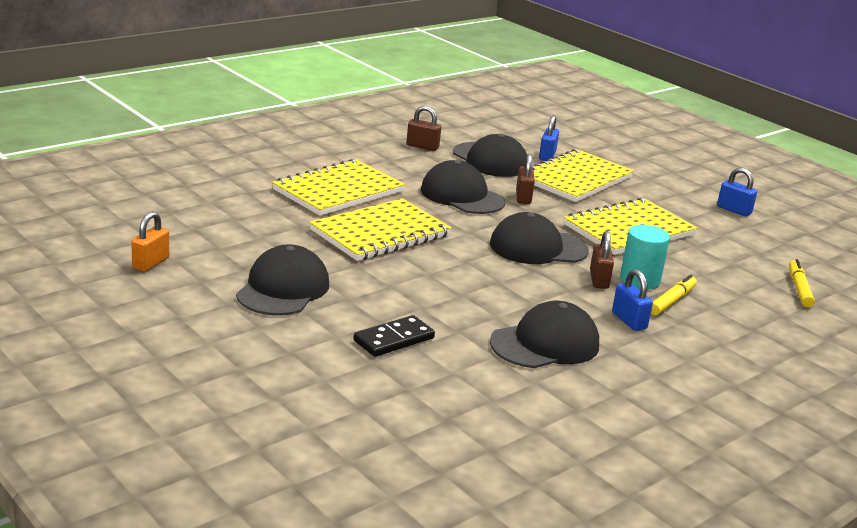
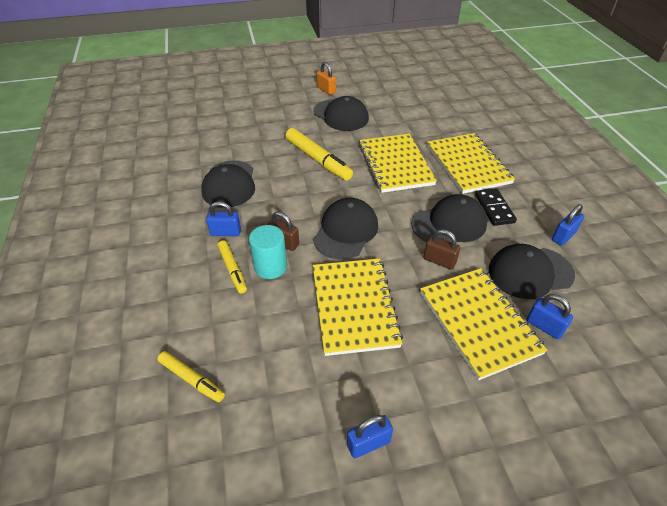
camera: 120 degrees right, 20 degrees up
orange padlock [131,211,169,272] -> orange padlock moved to [317,62,336,95]
black domino [353,315,435,357] -> black domino moved to [475,188,517,226]
brown padlock [406,106,441,151] -> blue padlock [552,204,584,246]
none -> yellow marker [285,128,353,180]

